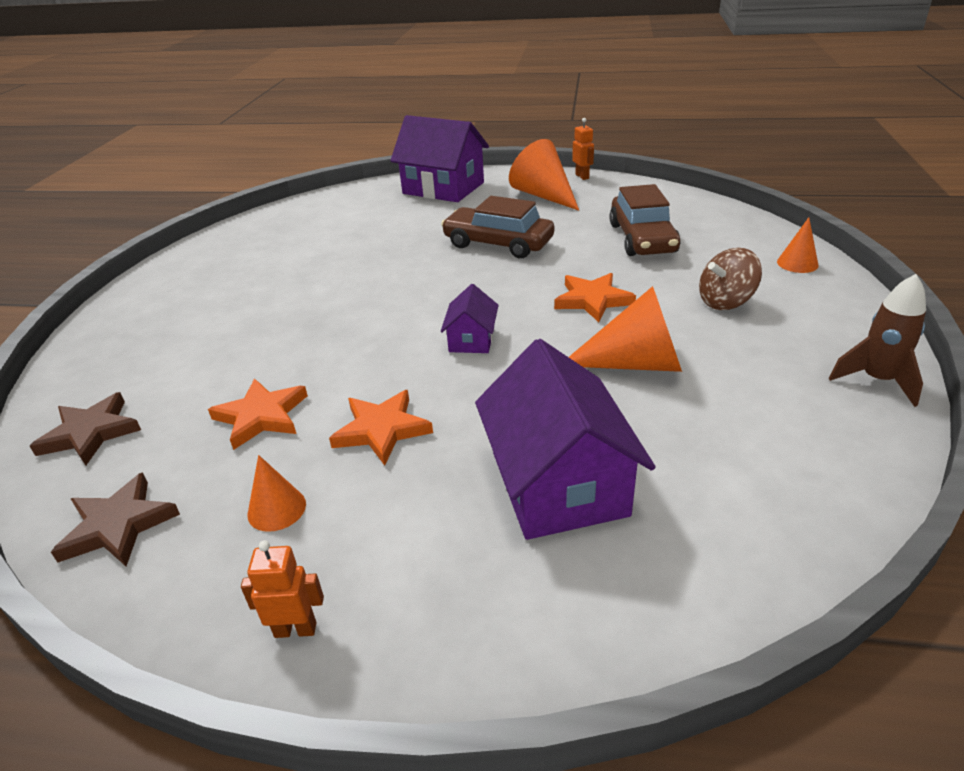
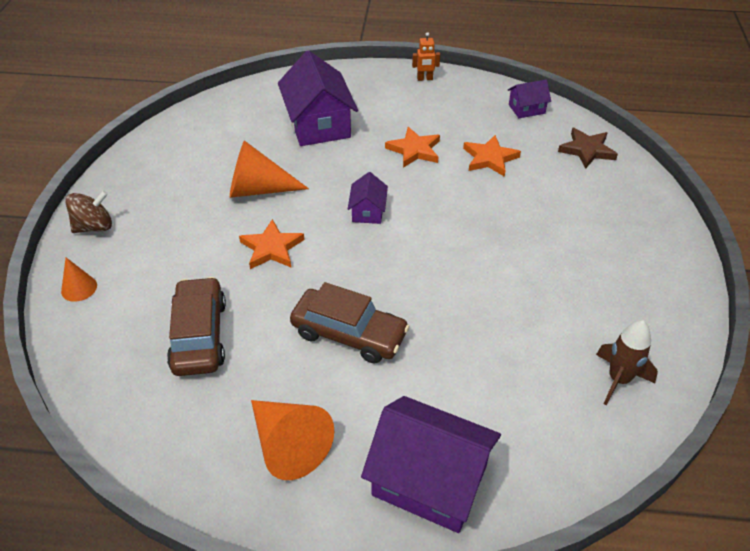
camera: 175 degrees right, 10 degrees up
brown star [51,472,180,566] -> purple house [508,80,551,118]
orange cone [248,455,306,532] -> none
orange robot [572,118,594,180] -> none
brown spinning top [699,248,762,310] -> brown spinning top moved to [65,190,112,233]
brown rocket [829,274,926,407] -> brown rocket moved to [596,320,658,405]

